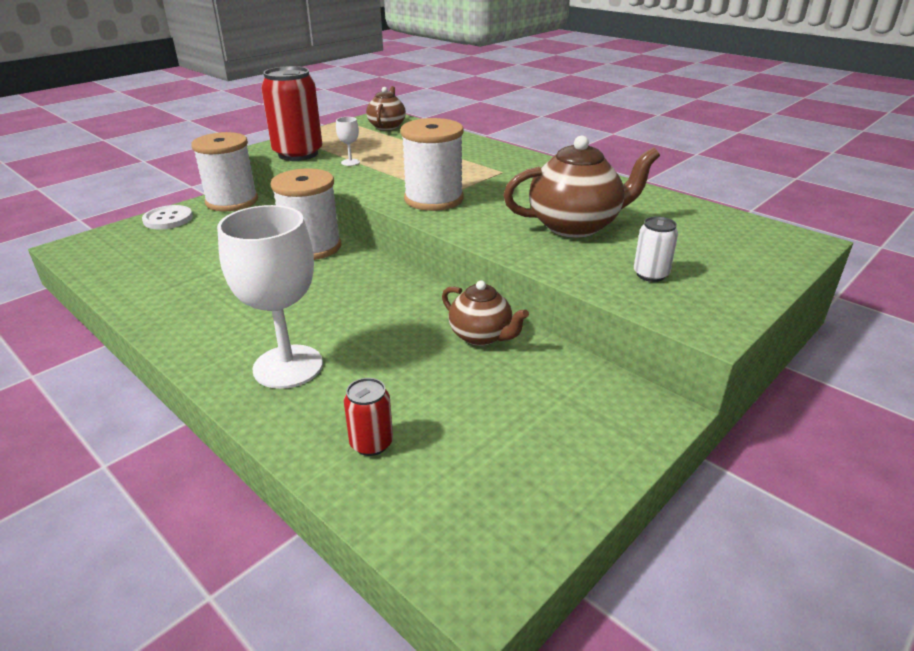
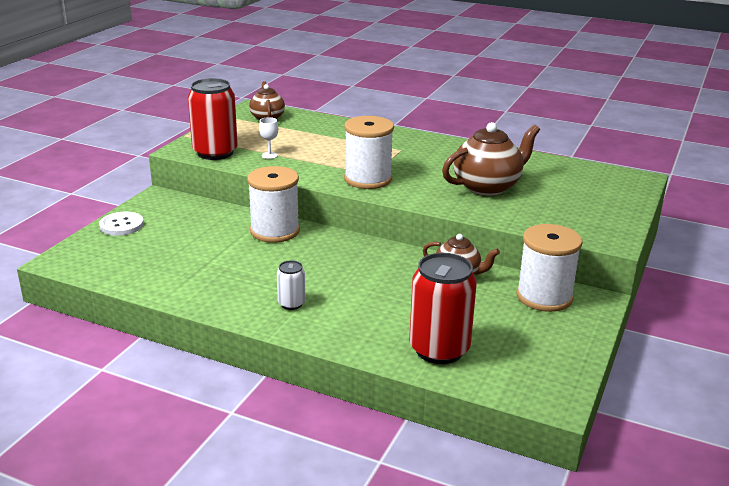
camera: 20 degrees left, 5 degrees down
white spool [191,132,258,211] -> white spool moved to [517,224,583,312]
white goblet [217,205,323,389] -> none
red can [344,378,393,456] -> red can [409,253,477,364], size x2.06
white can [634,216,678,282] -> white can moved to [277,260,305,310]

